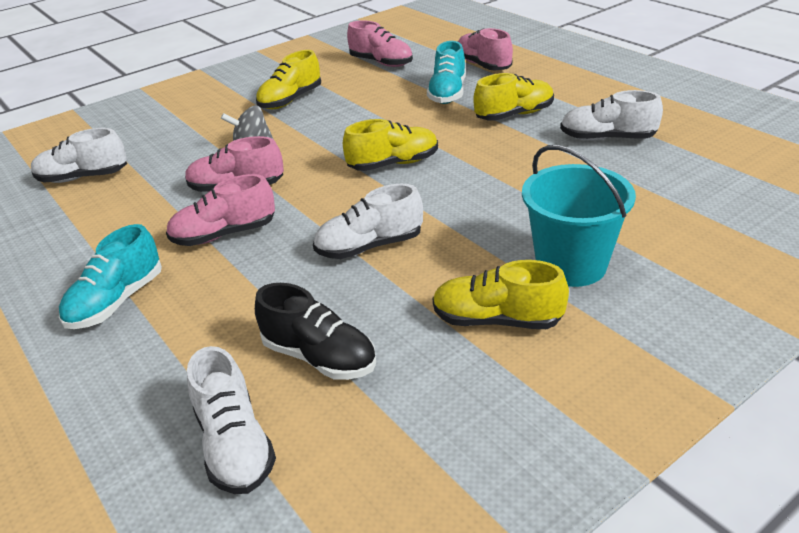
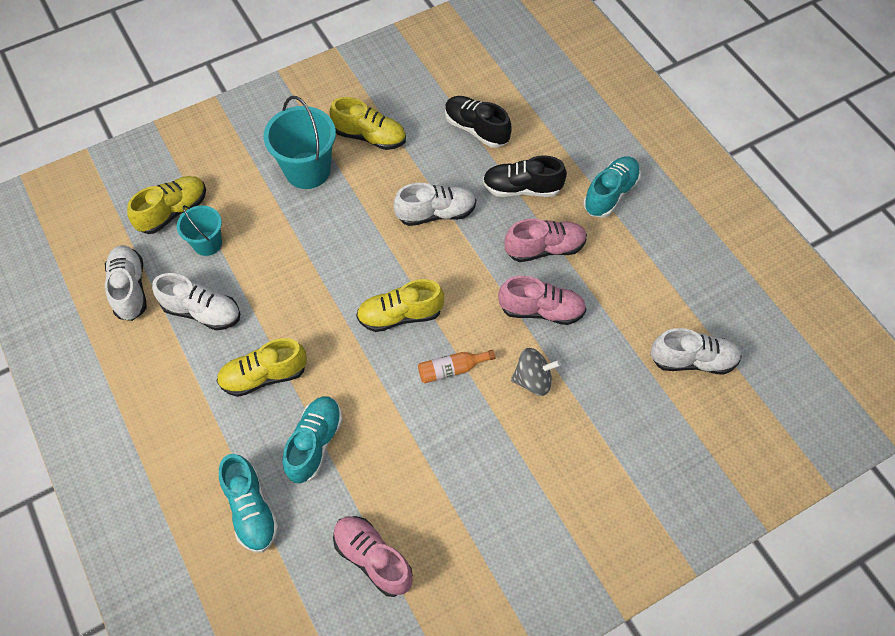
camera: 175 degrees left, 25 degrees up
white shoe [187,346,276,494] -> white shoe moved to [105,245,147,321]
yellow shoe [256,50,321,109] -> yellow shoe moved to [127,176,206,234]
pink shoe [458,28,513,71] -> turquoise shoe [219,454,279,553]
none -> turquoise bucket [177,205,222,256]
none -> orange bottle [418,350,495,383]
none -> black shoe [483,155,567,197]

